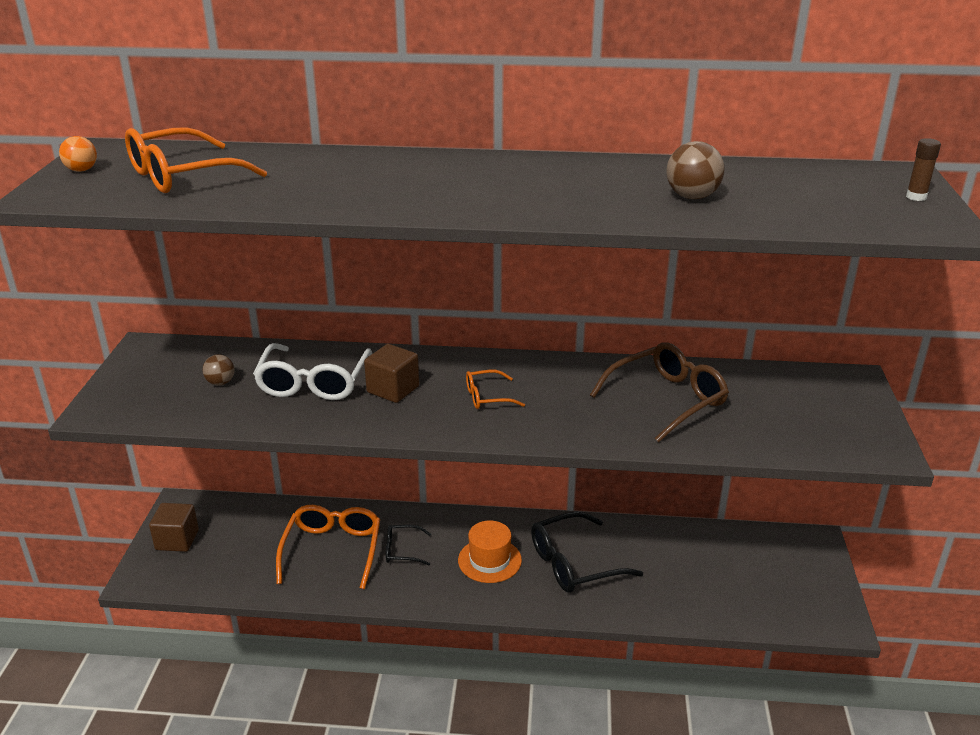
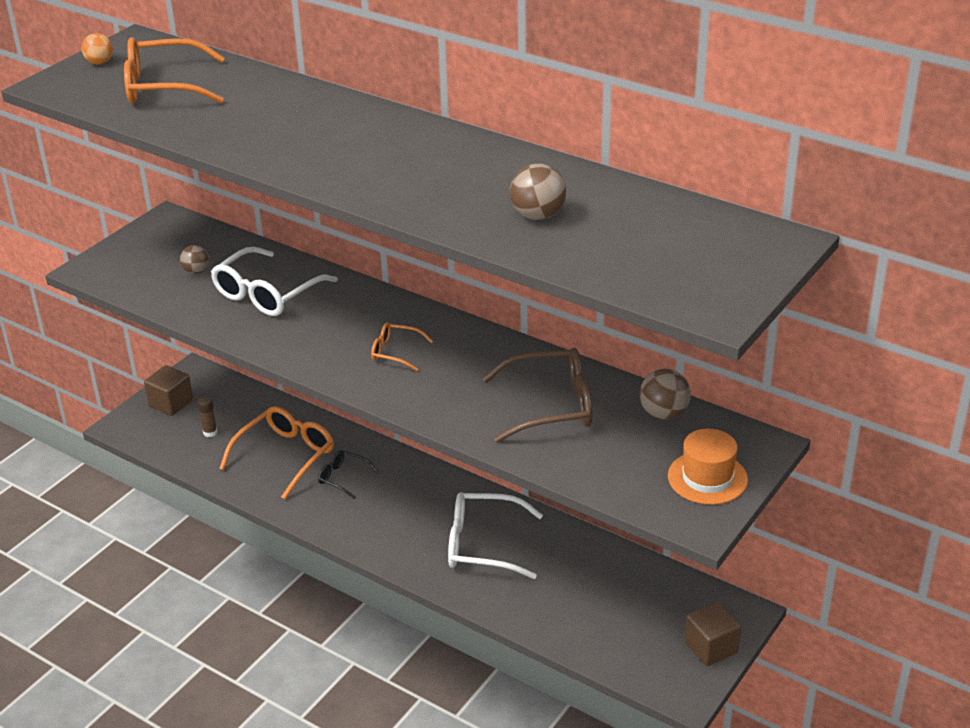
camera: 30 degrees right, 5 degrees up
brown cube [364,344,419,403] -> brown cube moved to [684,602,741,666]
orange hat [458,521,522,583] -> orange hat moved to [668,429,748,505]
black glasses [531,511,643,593] -> white glasses [448,492,543,579]
brown glue stick [906,138,941,201] -> brown glue stick moved to [198,396,217,437]
none -> brown ball [640,369,691,420]

